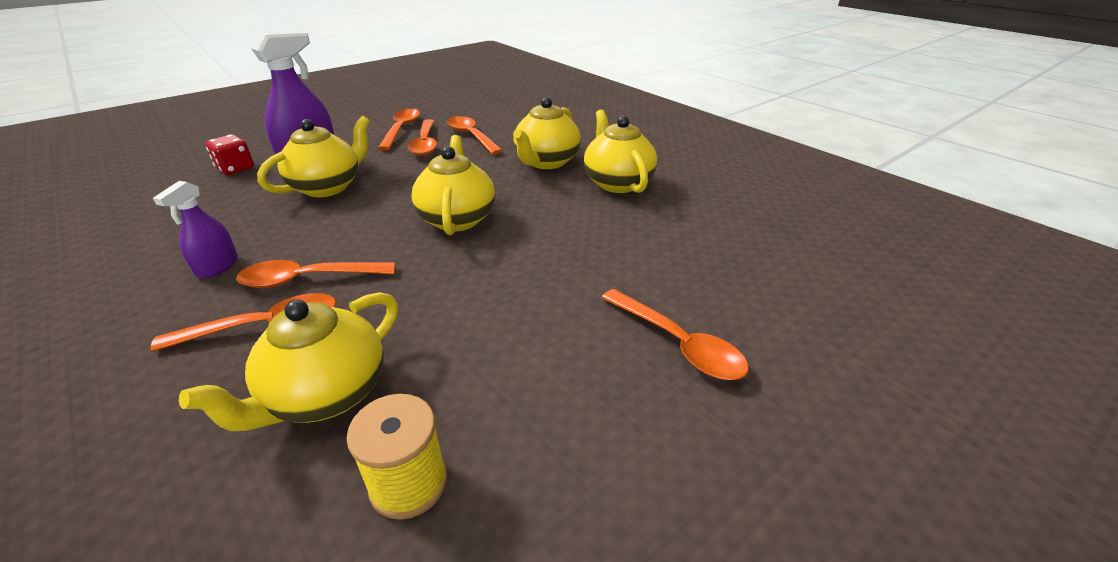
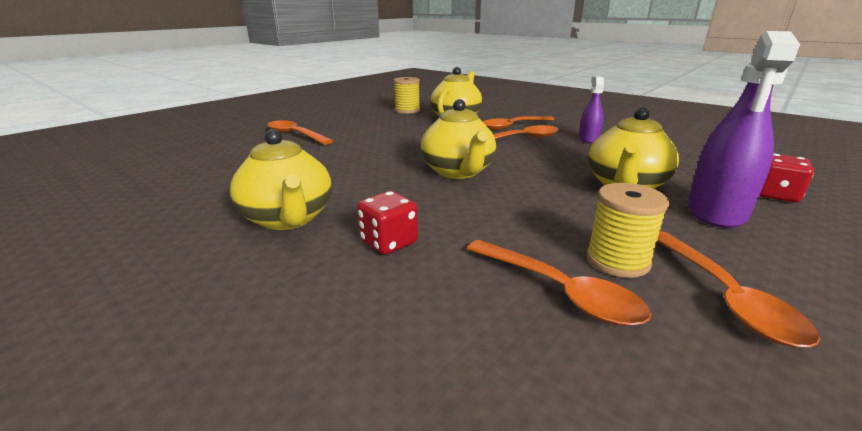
camera: 170 degrees right, 10 degrees down
orange spoon [408,119,437,156] -> yellow spool [586,183,669,278]
yellow teapot [513,97,581,169] -> red dice [357,191,418,255]

